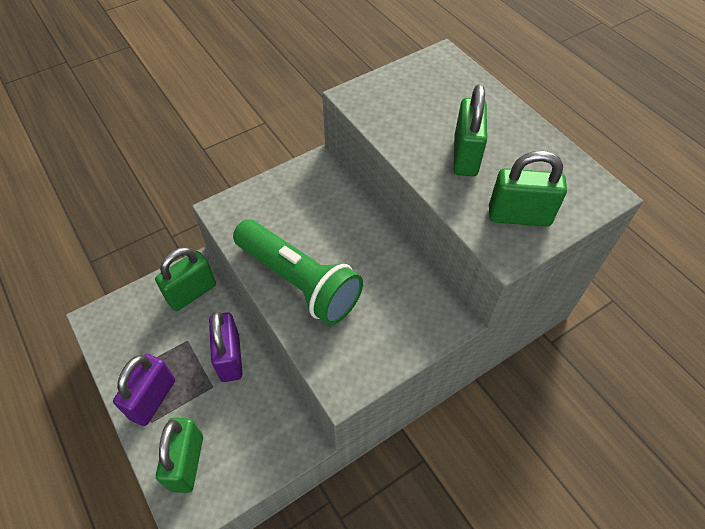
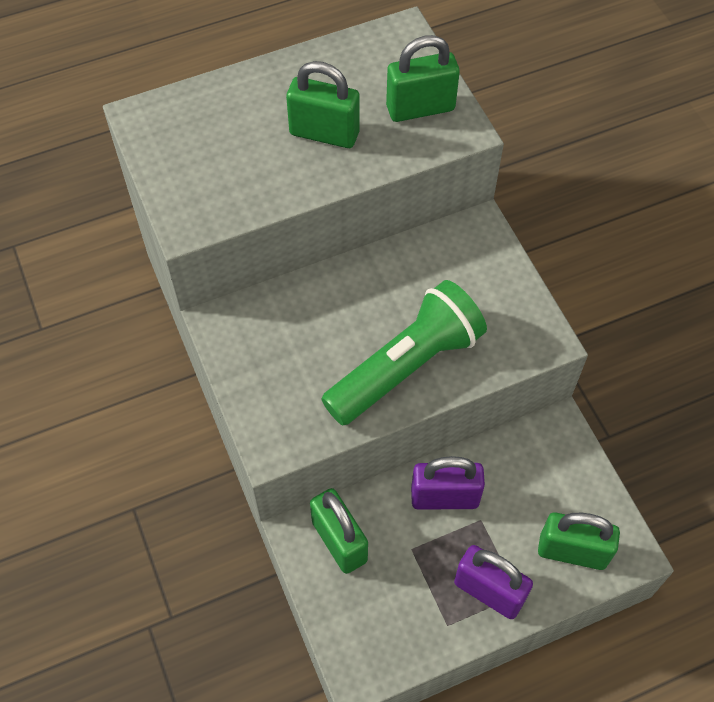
camera: 80 degrees left, 5 degrees up
green padlock [489,151,567,227] -> green padlock turned 60 degrees clockwise [386,35,460,122]

